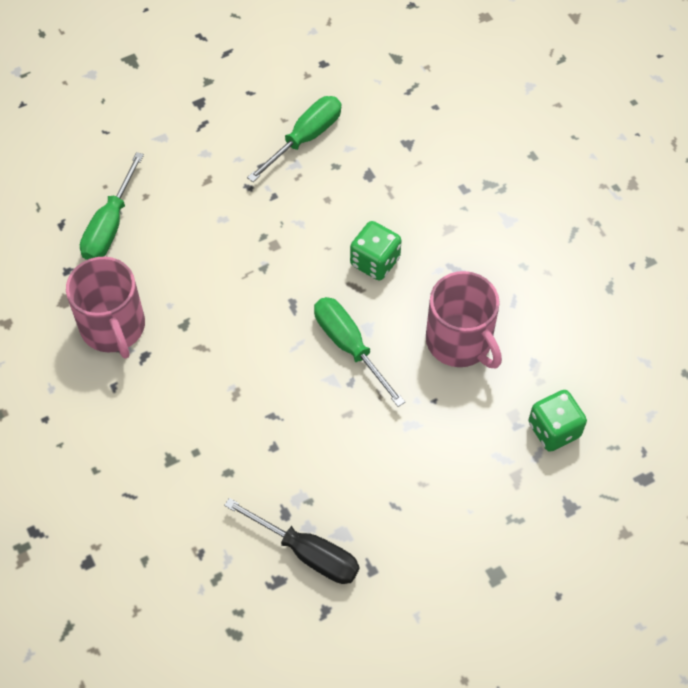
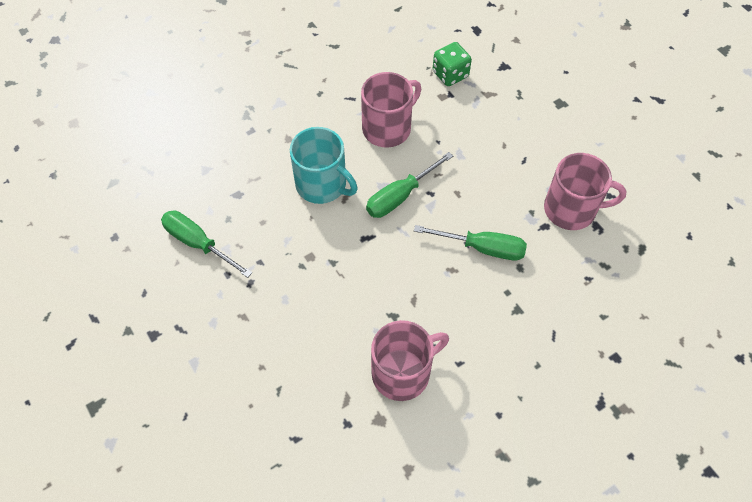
camera: 95 degrees left, 0 degrees up
green screwdriver [80,152,144,260] -> green screwdriver moved to [414,225,527,260]
black screwdriver [224,498,359,584] -> pink mug [544,153,626,230]
green dice [350,221,402,280] -> turquoise mug [290,127,357,204]

